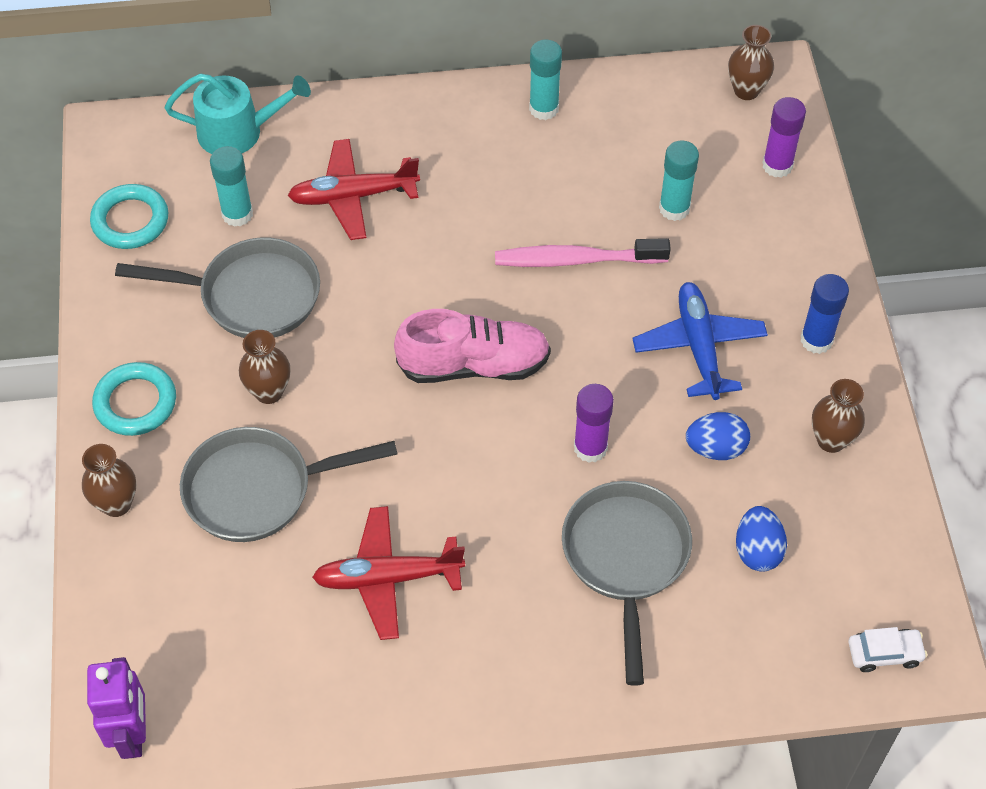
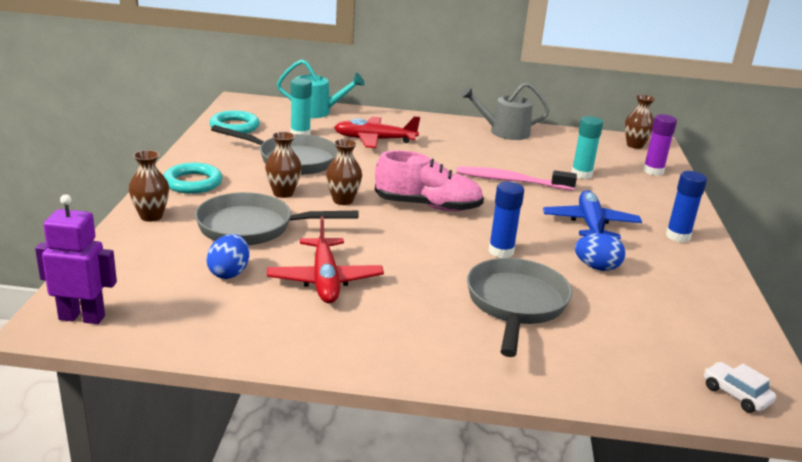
camera: 10 degrees right, 30 degrees down
purple robot [87,657,146,759] -> purple robot turned 90 degrees counterclockwise [35,194,117,324]
red plane [312,506,465,640] -> red plane turned 105 degrees counterclockwise [267,216,384,304]
turquoise glue stick [529,40,562,120] -> grey watering can [461,82,549,140]
purple glue stick [574,384,614,463] -> blue glue stick [489,182,524,258]
blue egg [736,506,787,572] -> blue egg moved to [206,234,249,279]
brown vase [812,379,865,453] -> brown vase moved to [326,139,362,205]
white car [848,627,927,672] -> white car turned 135 degrees counterclockwise [704,362,776,413]

